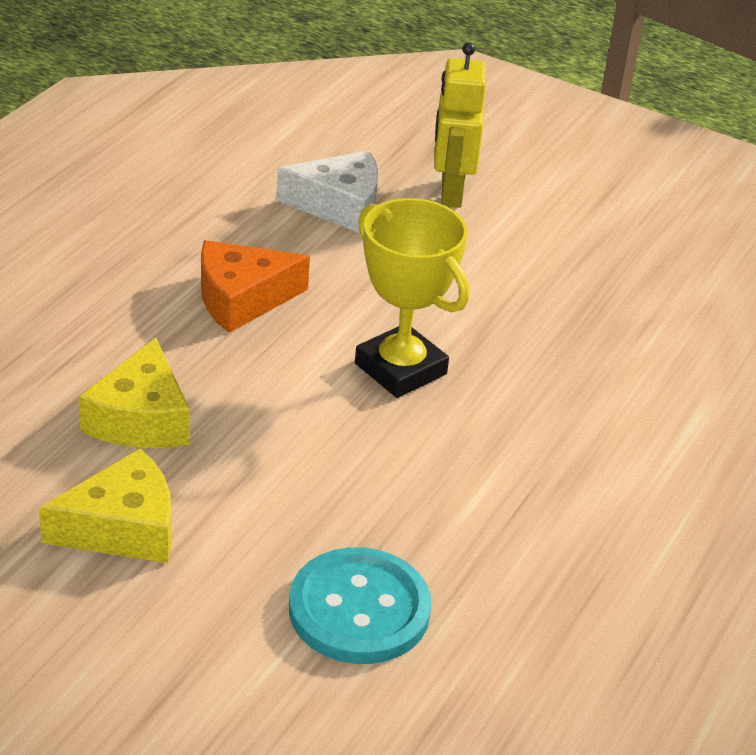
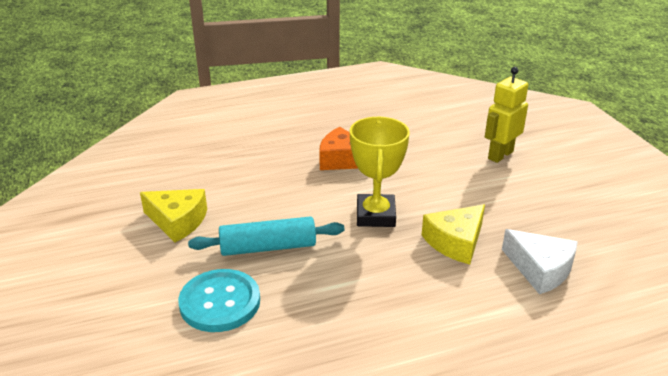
camera: 45 degrees right, 5 degrees down
yellow cheese [79,337,190,448] -> yellow cheese moved to [422,204,485,264]
white cheese [276,151,378,233] -> white cheese moved to [502,229,578,294]
none -> turquoise rolling pin [188,216,345,256]

